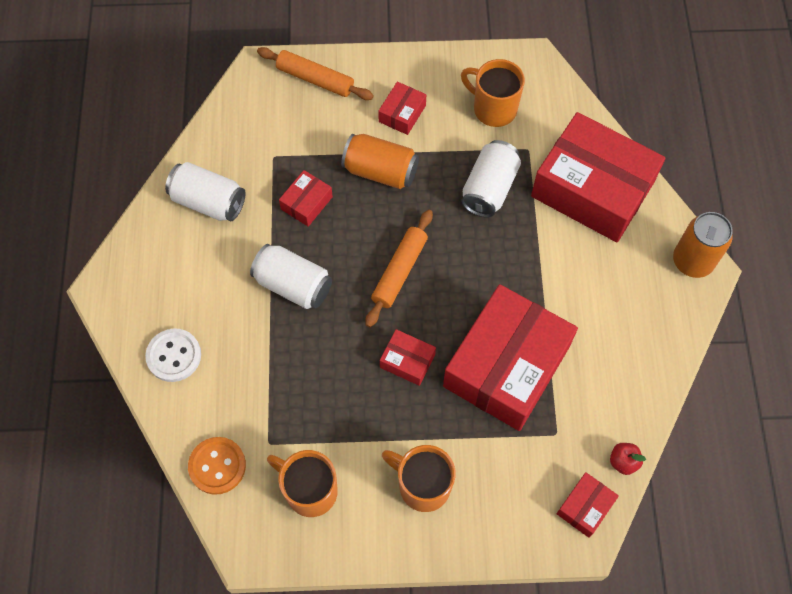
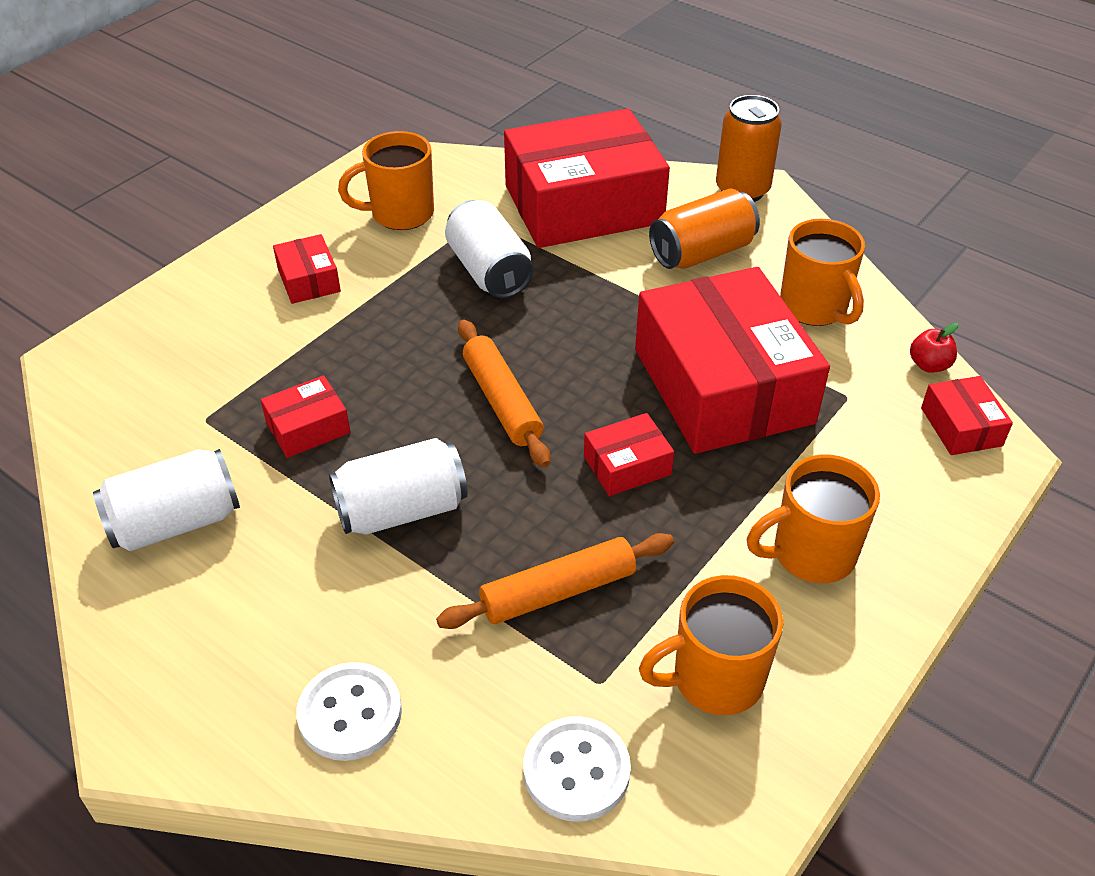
camera: 50 degrees left, 20 degrees down
orange button [188,437,246,495] -> white button [523,716,631,822]
orange rolling pin [257,47,374,100] -> orange rolling pin moved to [436,533,674,629]
red box [279,170,333,227] -> red box turned 75 degrees clockwise [261,375,350,458]
orange can [341,134,419,189] -> orange can moved to [649,189,760,269]
none -> orange mug [780,219,865,326]

